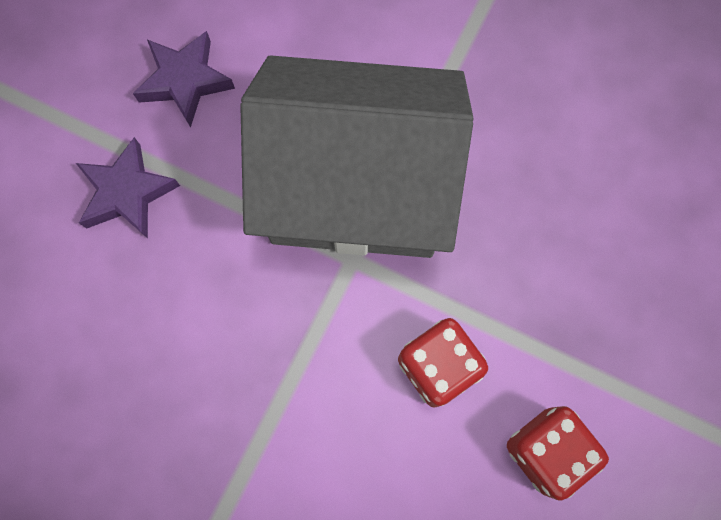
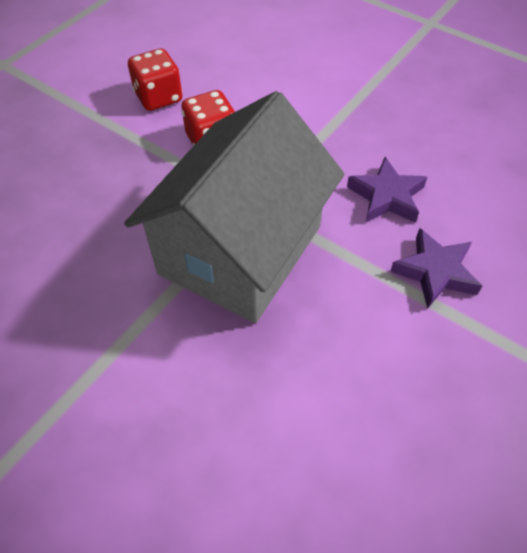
camera: 170 degrees left, 20 degrees down
purple star [133,31,235,127] -> purple star moved to [347,157,428,223]
grey house [240,55,474,258] -> grey house turned 75 degrees counterclockwise [124,91,344,323]

